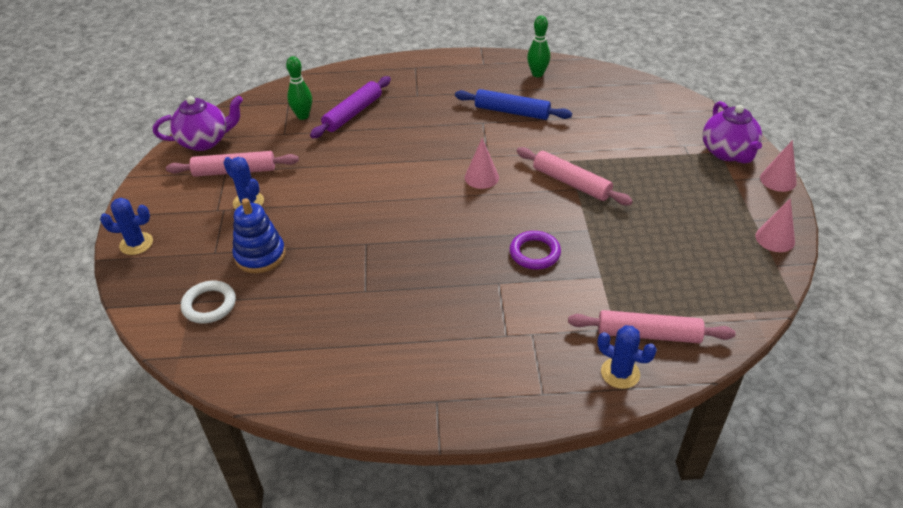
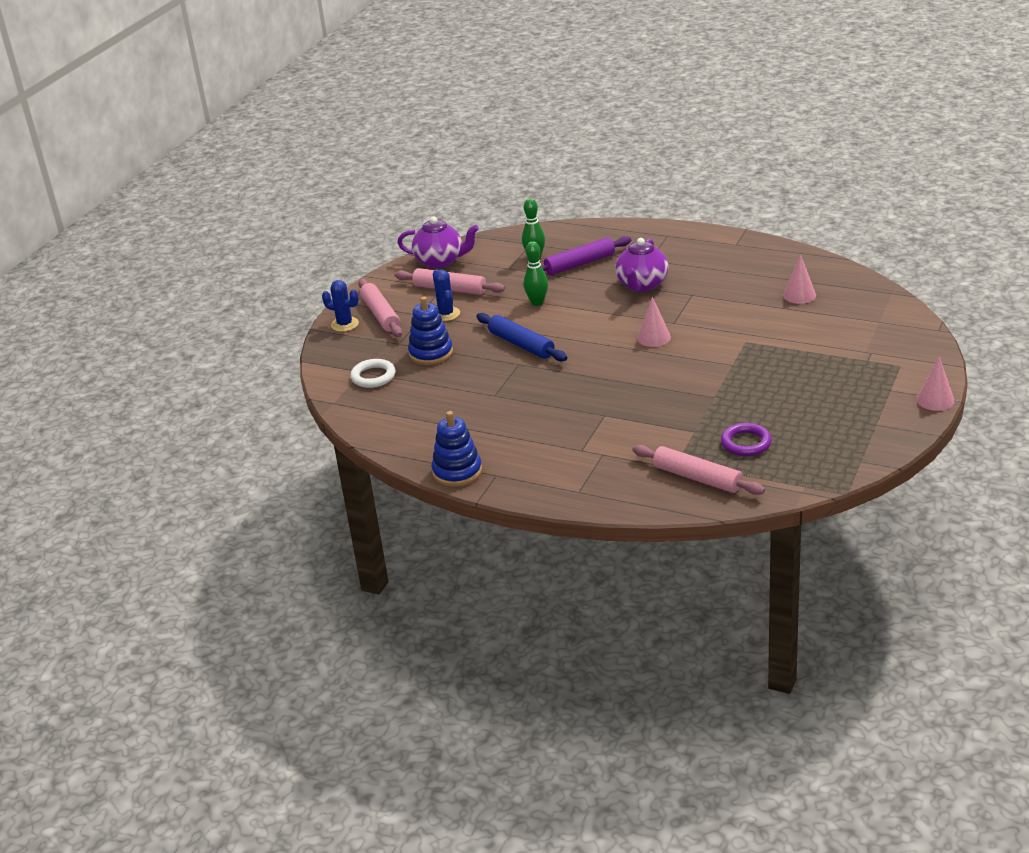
camera: 30 degrees right, 10 degrees down
blue rolling pin [455,89,572,120] -> blue rolling pin moved to [477,313,567,361]
purple ring [510,231,561,269] -> purple ring moved to [721,423,772,456]
pink rolling pin [517,147,633,205] -> pink rolling pin moved to [358,279,402,337]
green bowling pin [527,16,550,77] -> green bowling pin moved to [524,241,548,306]
blue cactus [598,325,657,389] -> none
purple teapot [702,101,762,163] -> purple teapot moved to [615,238,669,292]
pink cone [756,198,795,252] -> pink cone moved to [783,255,816,304]
none -> blue stacking toy [431,411,482,487]

